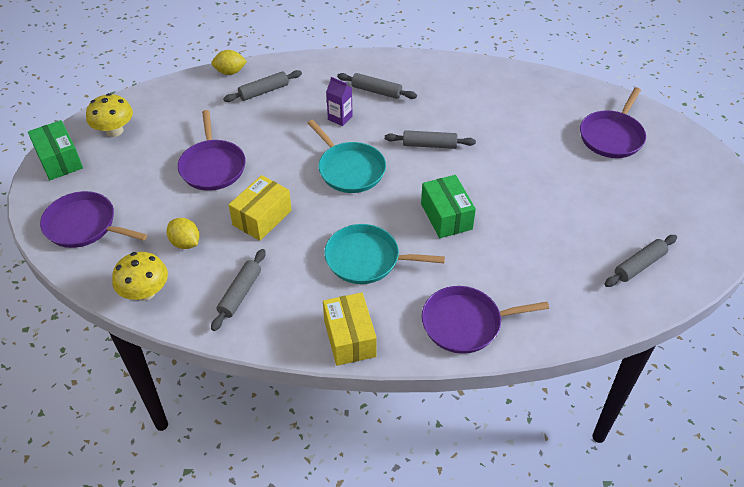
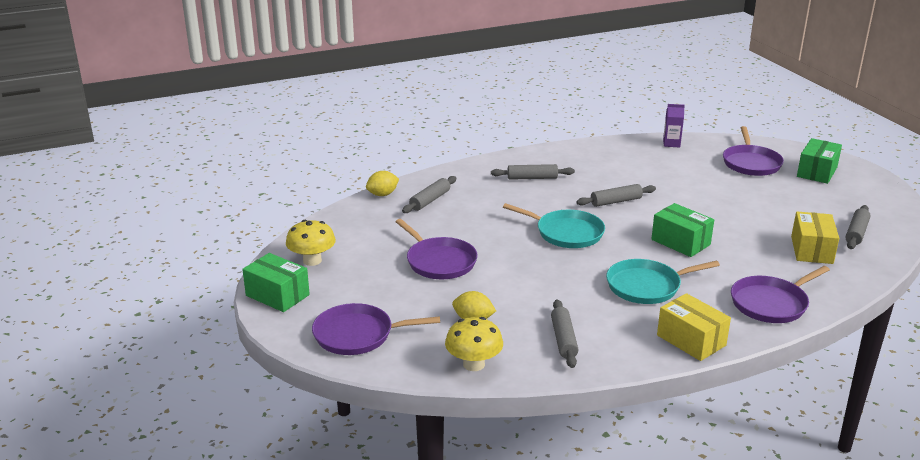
camera: 25 degrees left, 20 degrees down
yellow box [229,175,292,241] -> yellow box moved to [791,211,839,264]
purple carton [326,77,353,126] -> purple carton moved to [663,104,685,147]
none -> green box [797,138,842,184]

